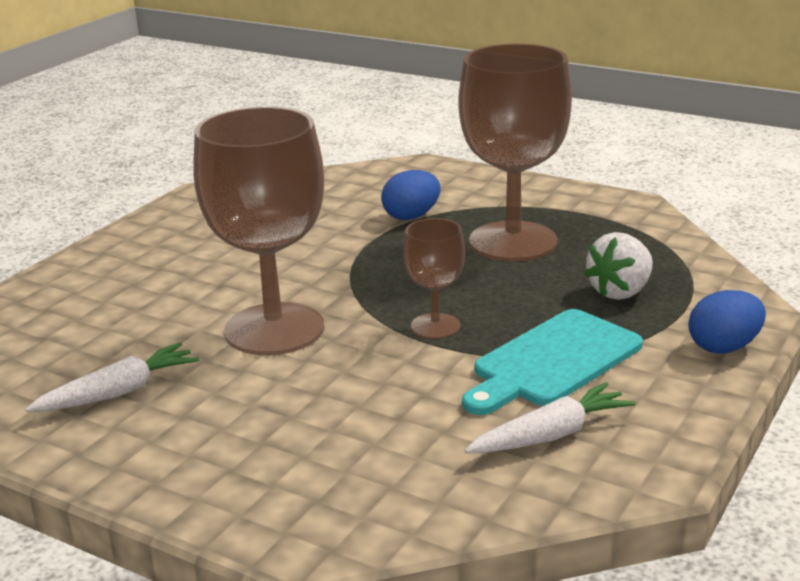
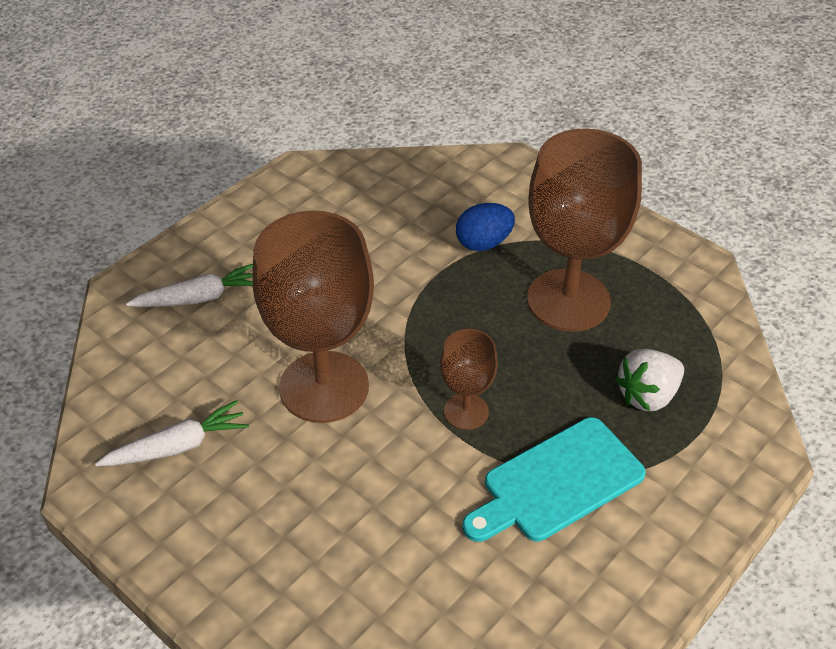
camera: 10 degrees right, 20 degrees up
white carrot [464,382,636,453] -> white carrot moved to [126,264,253,307]
blue egg [688,290,766,354] -> none

